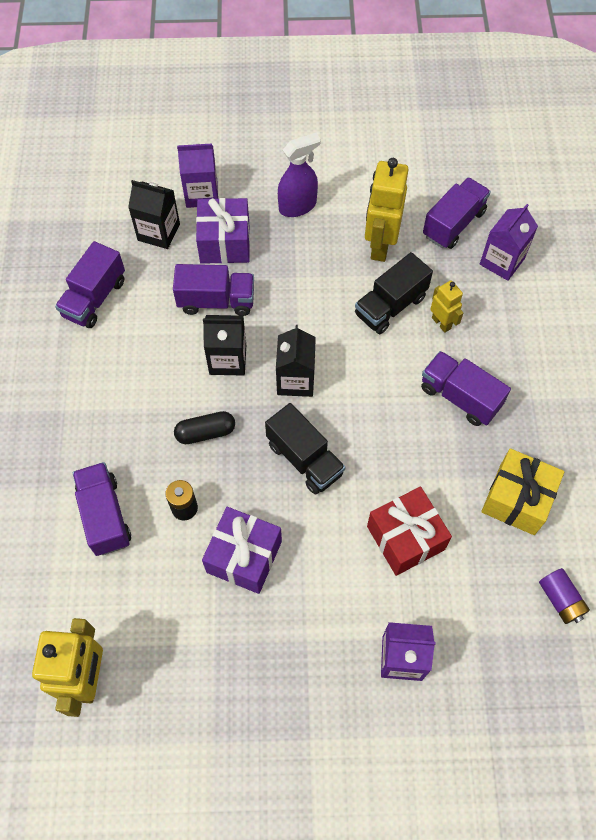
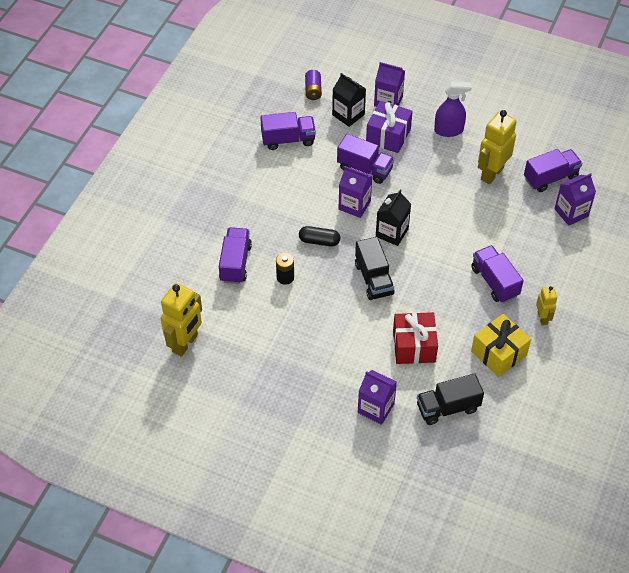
camera: 25 degrees right, 10 degrees down
purple truck [55,241,125,328] -> purple truck turned 150 degrees counterclockwise [260,112,316,150]
purple gift [202,507,282,594] -> none
black carton [203,315,246,376] -> purple carton [339,166,372,218]
black truck [355,252,433,334] -> black truck moved to [417,373,484,425]
yellow robot [430,280,463,333] -> yellow robot moved to [536,286,557,325]
purple battery [539,568,590,624] -> purple battery moved to [305,70,322,100]

